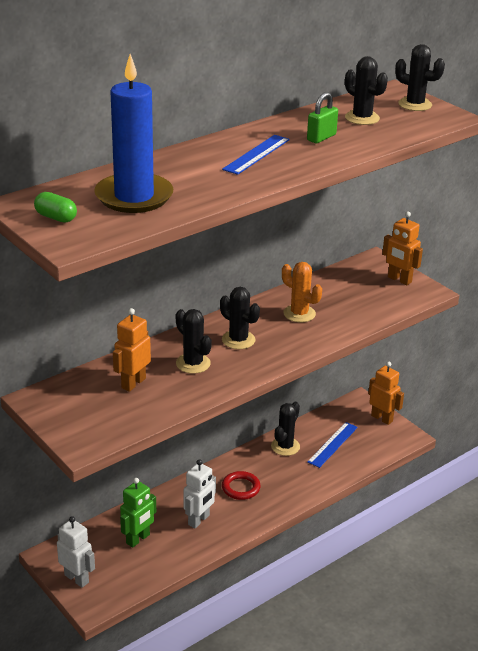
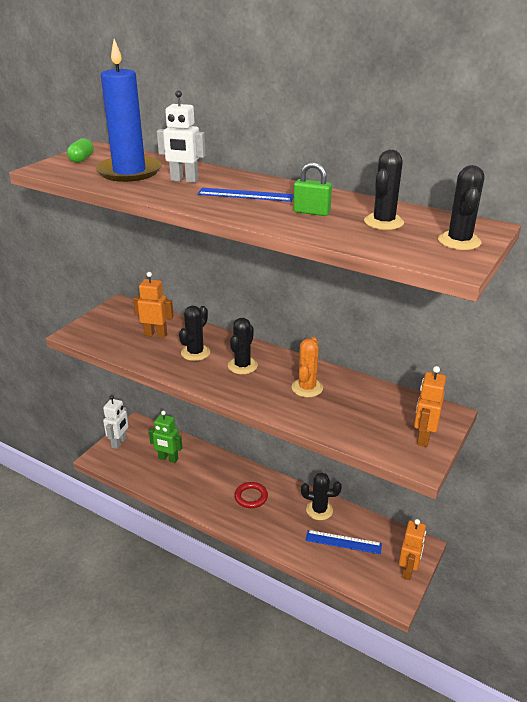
camera: 70 degrees right, 0 degrees up
white robot [183,459,216,529] -> white robot moved to [157,90,205,183]

